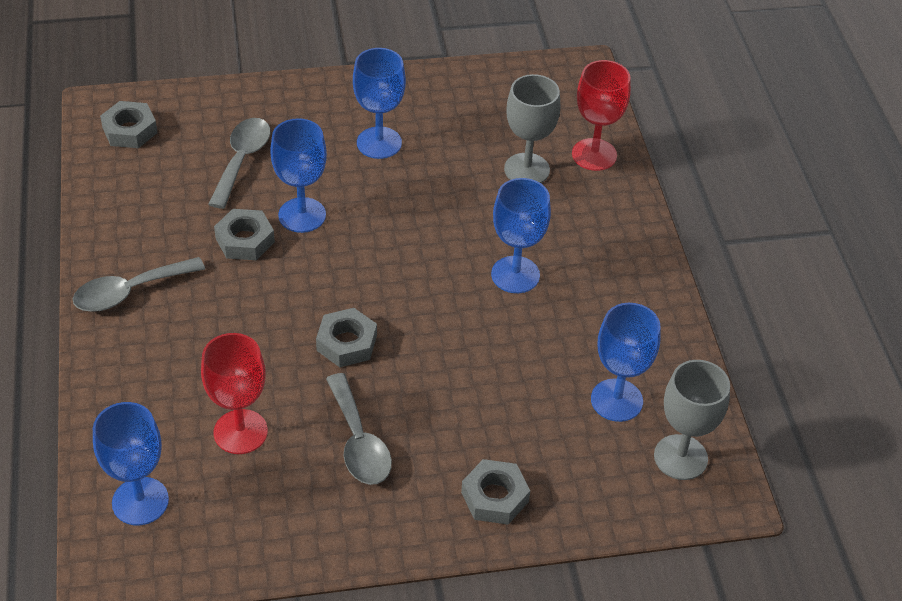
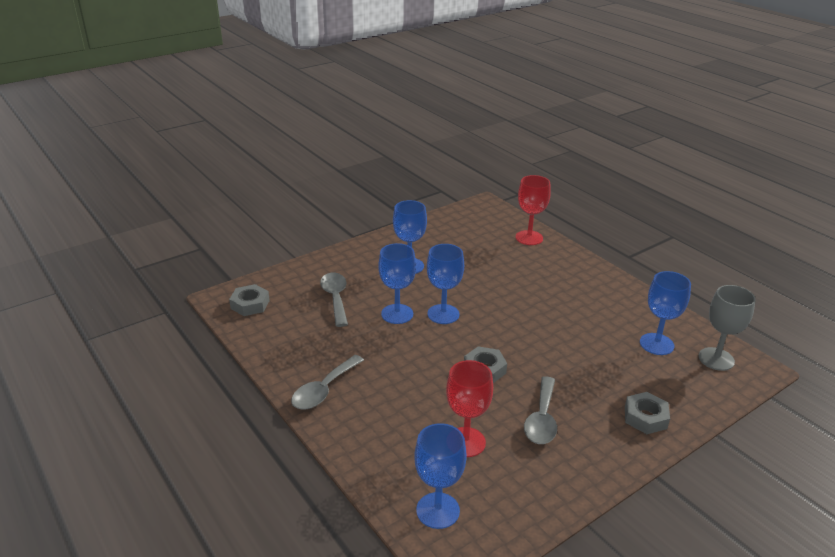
camera: 25 degrees left, 15 degrees down
grey nut [214,209,275,260] -> none
grey spoon [326,373,392,485] -> grey spoon turned 60 degrees clockwise [524,376,557,444]
blue goblet [491,178,551,293] -> blue goblet moved to [427,244,464,324]
grey goblet [504,74,560,183] -> none

